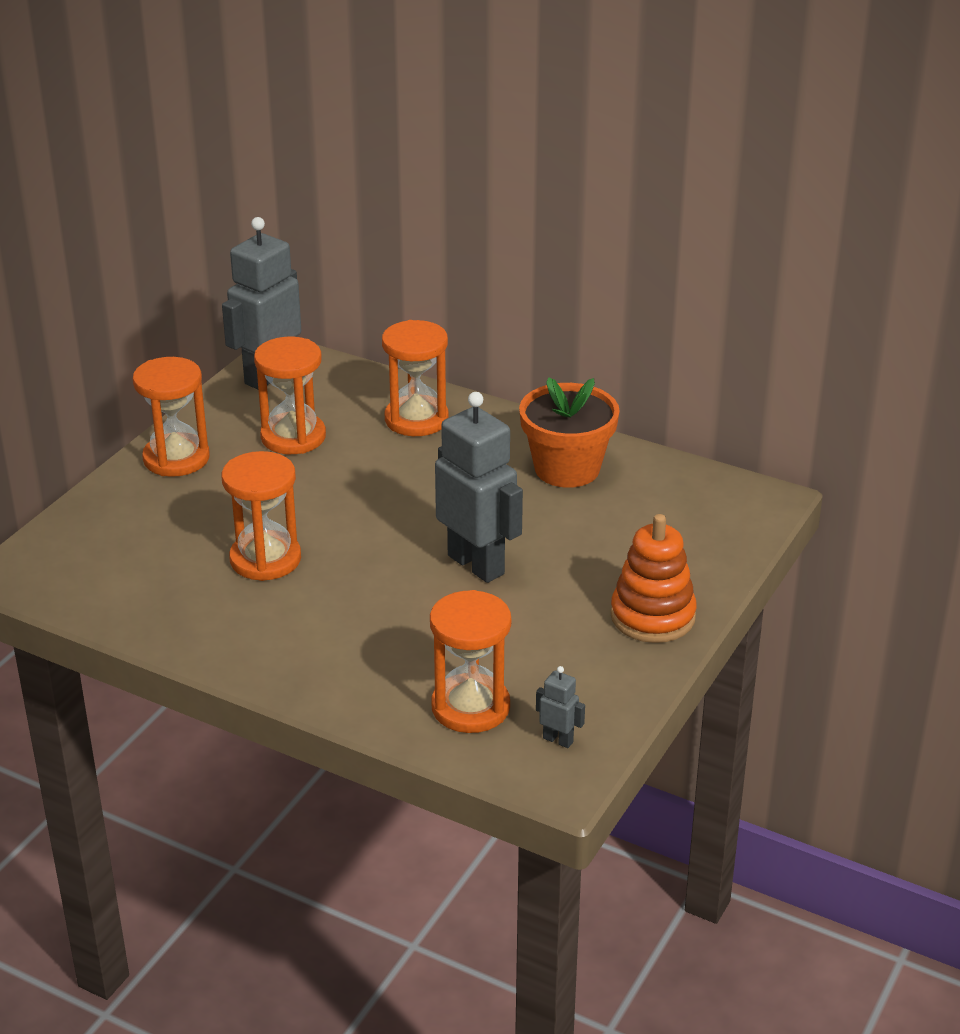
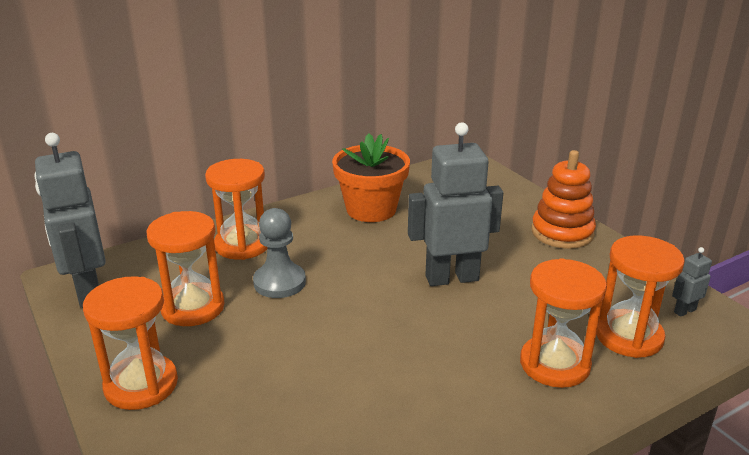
camera: 60 degrees left, 5 degrees down
orange hourglass [222,451,301,581] -> orange hourglass moved to [520,258,607,388]
none -> grey pawn [253,208,306,298]

